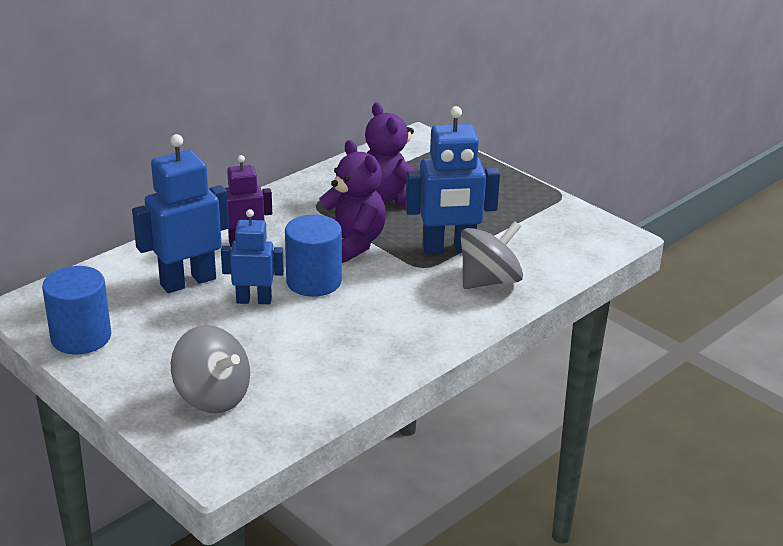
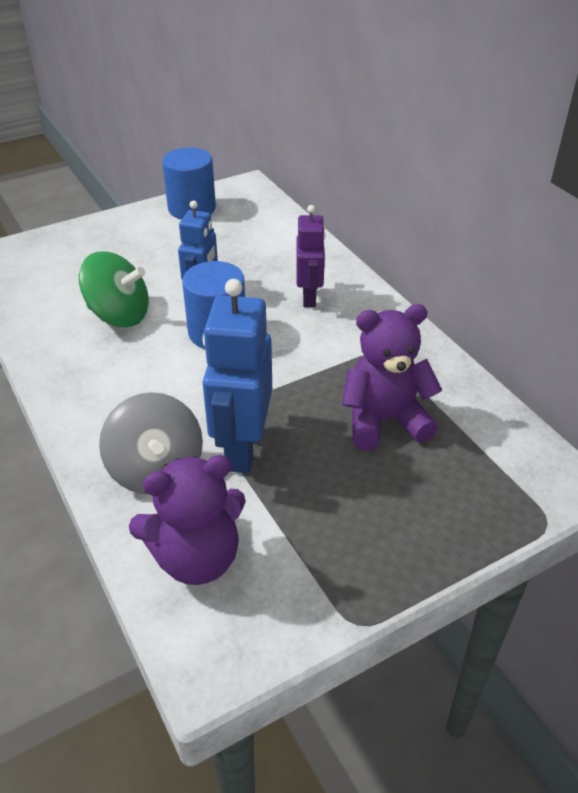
camera: 105 degrees right, 10 degrees up
blue robot [132,134,229,293] -> none
grey spinning top [171,325,250,414] -> none
purple teddy bear [319,140,386,263] -> purple teddy bear moved to [129,455,246,585]
none -> green spinning top [79,251,149,327]

